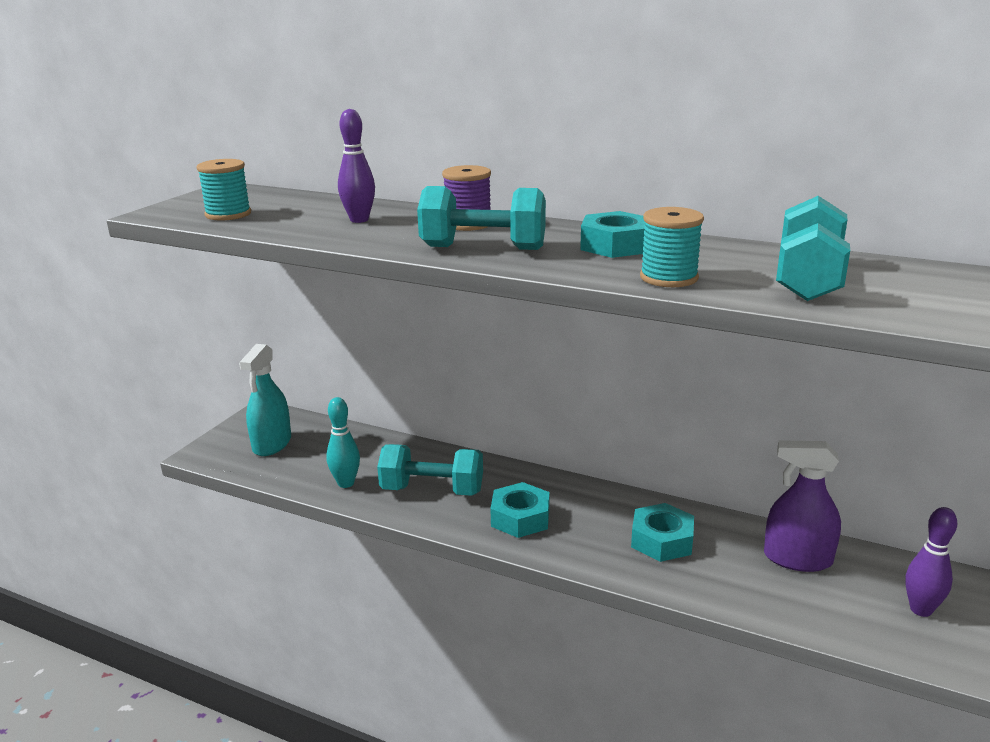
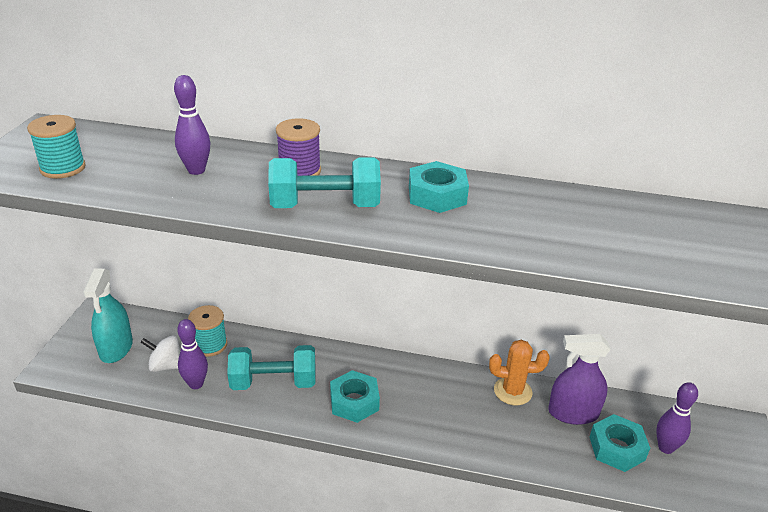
camera: 15 degrees left, 10 degrees up
turquoise bowling pin [326,397,360,488] -> purple bowling pin [177,319,208,389]
turquoise nut [631,503,694,562] -> turquoise nut moved to [590,414,650,472]
turquoise spool [640,207,704,287] -> turquoise spool moved to [188,305,227,357]
turquoise dumbbell [776,196,850,301] -> none
none -> white spinning top [140,335,180,372]
none -> orange cactus [489,340,550,405]

